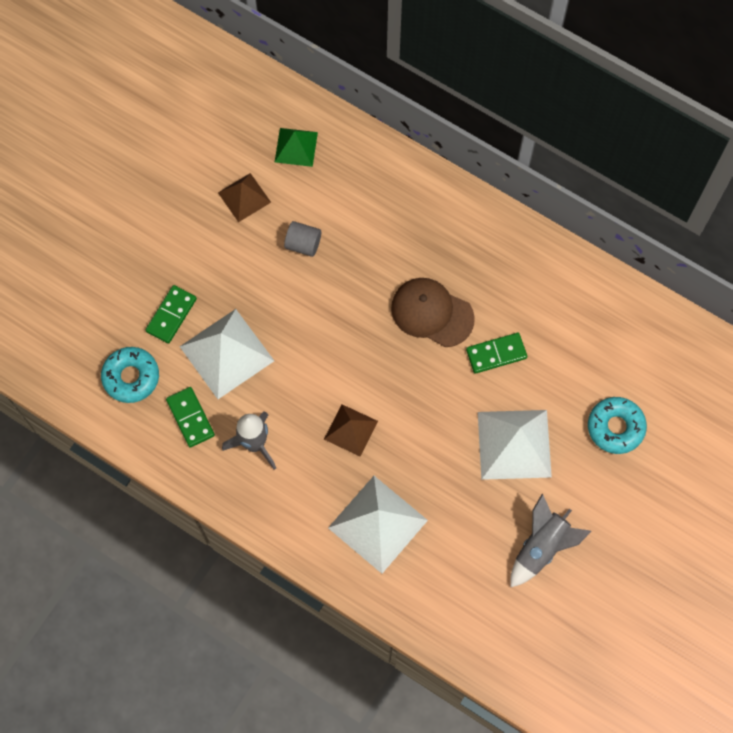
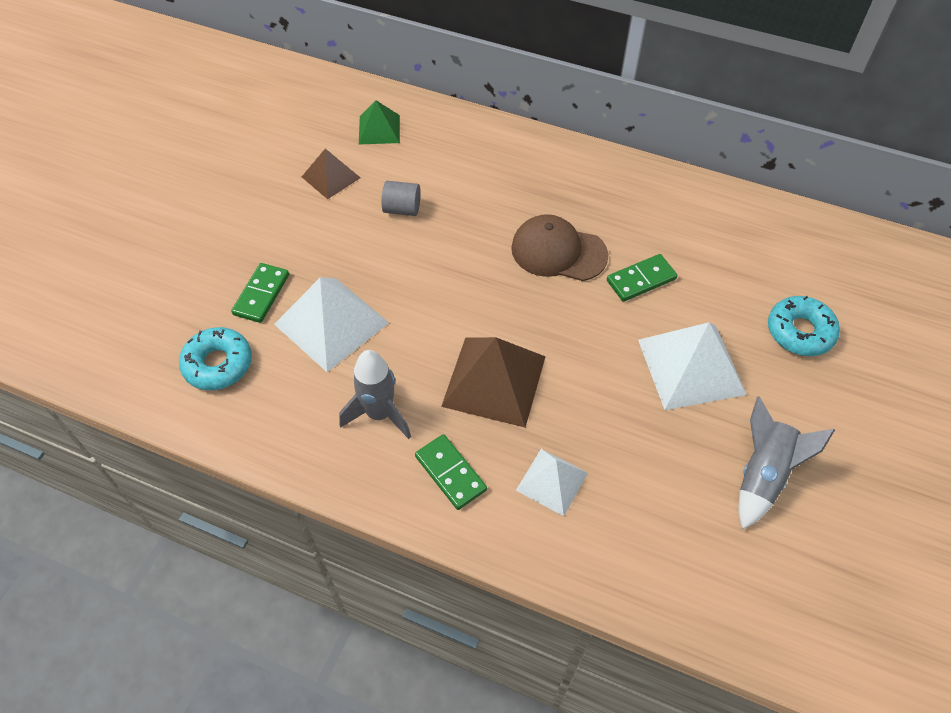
camera: 10 degrees left, 15 degrees down
green domino [166,387,215,448] -> green domino moved to [415,434,487,510]
brown pyramid [324,404,378,457] -> brown pyramid [441,337,546,428], size x1.70
white pyramid [328,476,428,574] -> white pyramid [516,449,588,516], size x0.59

